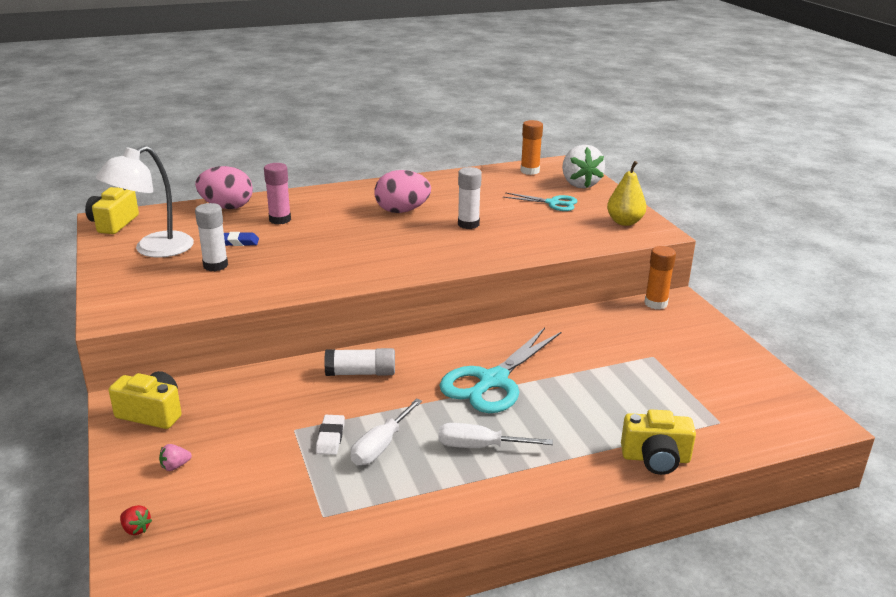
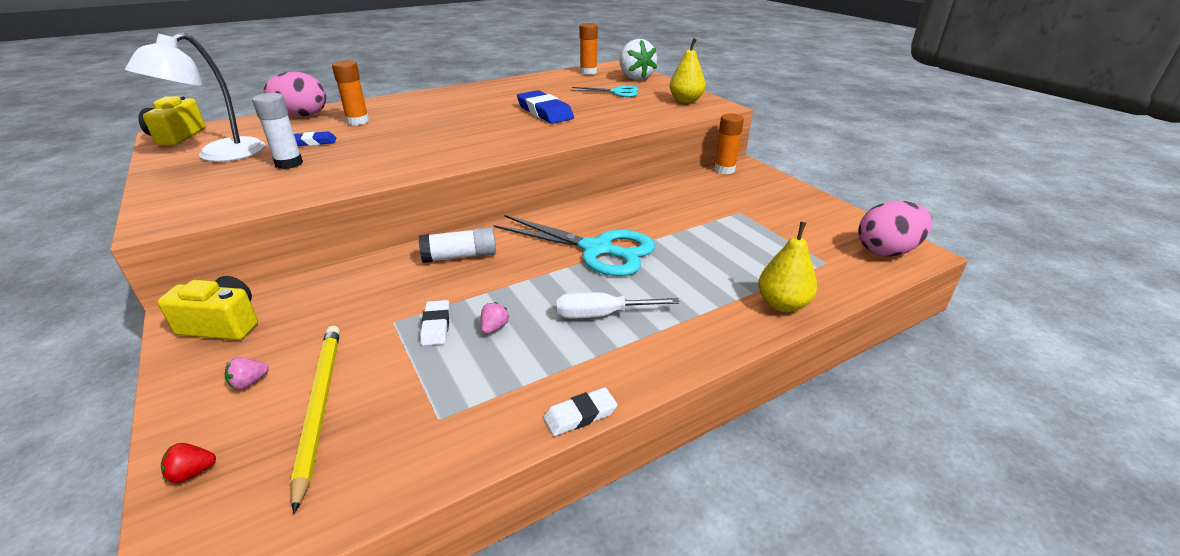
camera: 10 degrees left, 5 degrees up
red strawberry [120,505,152,535] -> red strawberry turned 135 degrees clockwise [161,443,216,483]
pink glue stick [264,163,291,225] -> orange glue stick [332,60,369,125]
white screwdriver [351,398,422,466] -> pink strawberry [481,302,509,334]
pink egg [374,170,431,213] -> pink egg moved to [858,201,932,257]
turquoise scissors [440,328,562,413] -> turquoise scissors turned 90 degrees counterclockwise [494,215,655,276]
white glue stick [458,167,482,229] -> blue eraser [517,90,574,124]
yellow camera [621,409,696,475] -> yellow pear [758,222,817,312]
none -> yellow pencil [290,326,340,514]
none -> white eraser [544,387,618,436]

